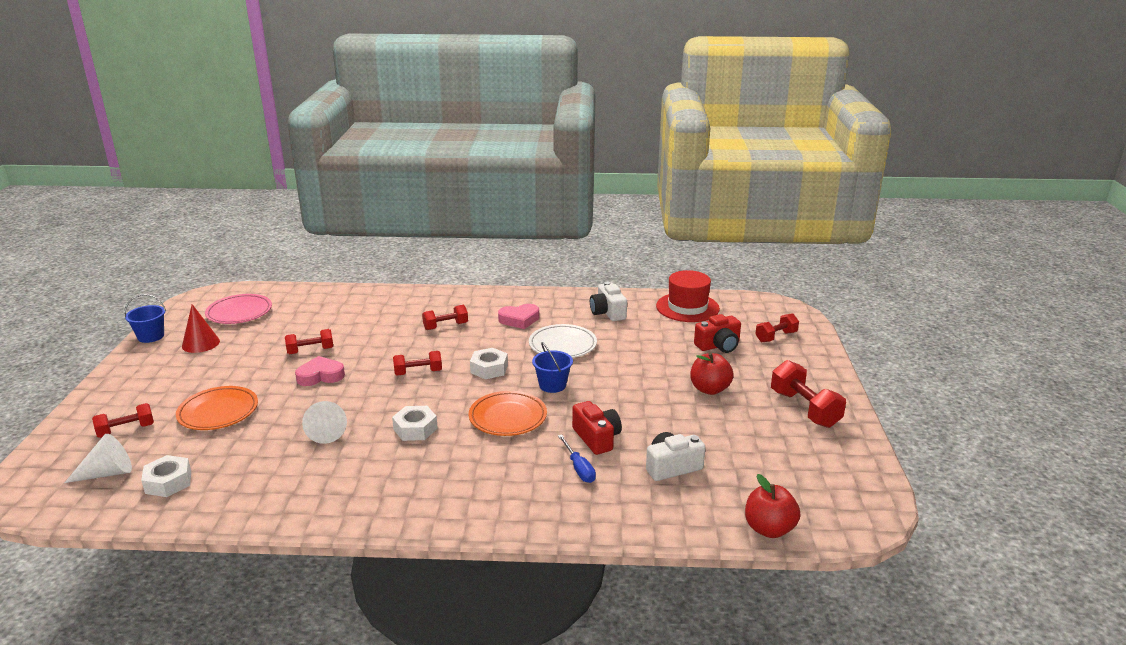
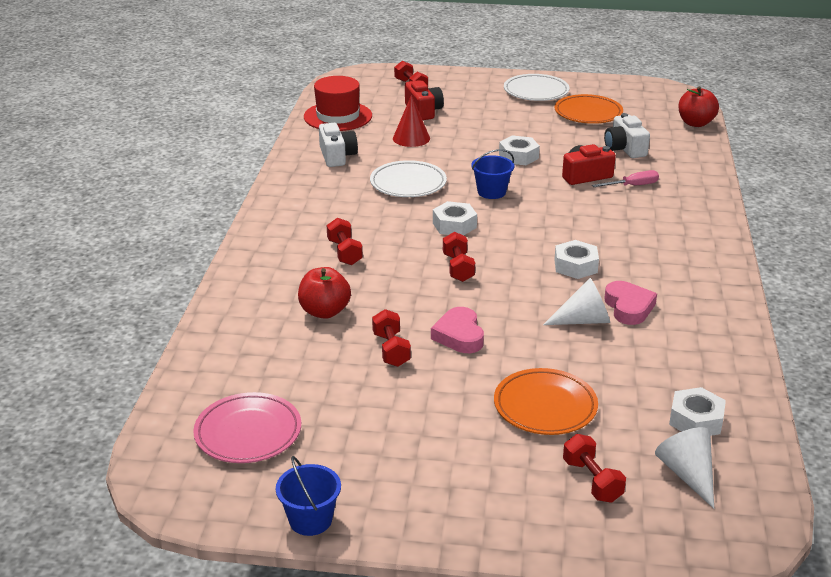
camera: 85 degrees left, 5 degrees up
red cone [182,304,220,353] -> red cone moved to [393,95,430,147]
orange plate [469,391,547,436] -> orange plate moved to [554,94,623,124]
pink heart [498,304,539,329] -> pink heart moved to [604,281,657,325]
blue screwdriver [558,435,596,483] -> pink screwdriver [592,170,659,187]
white camera [590,282,627,321] -> white camera turned 90 degrees counterclockwise [319,123,358,167]
red apple [690,353,734,395] -> red apple moved to [298,267,351,319]
red dumbbell [771,360,846,428] -> white plate [504,74,570,101]
none -> white nut [499,135,540,165]

